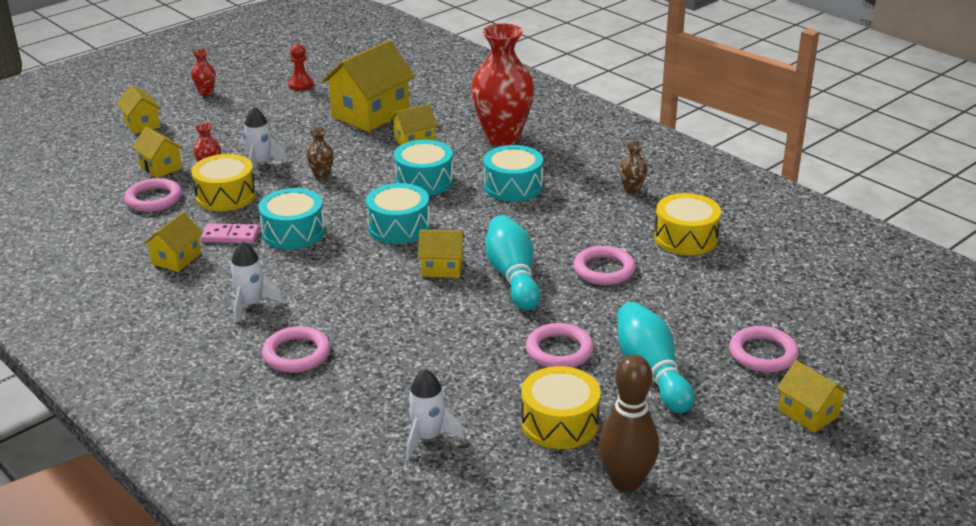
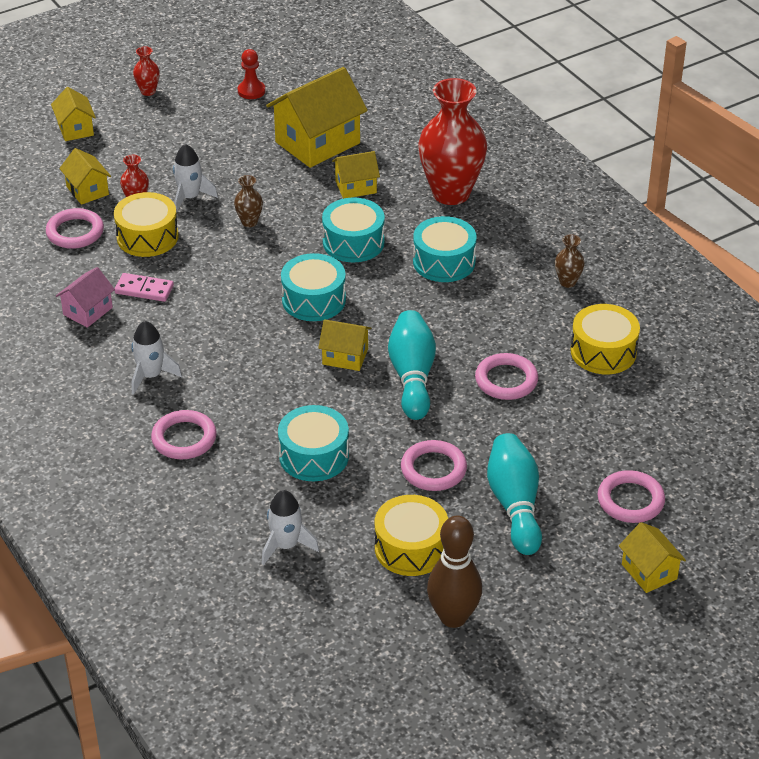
camera: 10 degrees right, 10 degrees up
yellow house [143,212,203,272] -> pink house [56,267,115,328]
turquoise drum [259,188,325,249] -> turquoise drum moved to [278,405,349,481]

